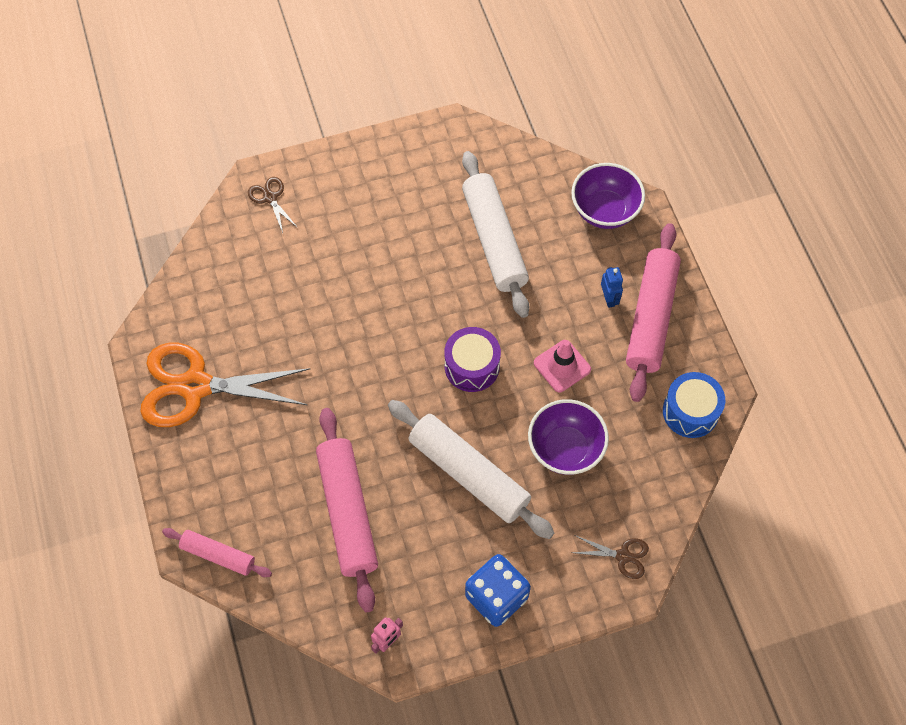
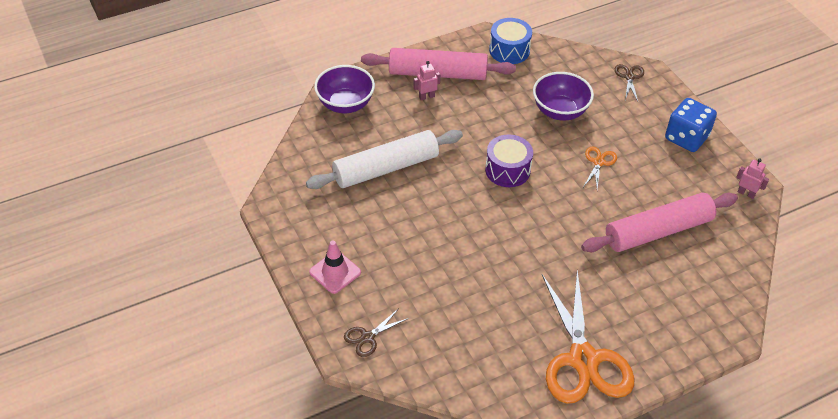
camera: 100 degrees left, 15 degrees down
pink rolling pin [162,528,272,577] -> none
white rolling pin [388,400,554,539] -> orange scissors [584,147,617,189]
pink traffic cone [534,340,591,393] -> pink traffic cone moved to [309,241,361,294]
blue robot [601,267,623,308] -> pink robot [413,61,440,100]

